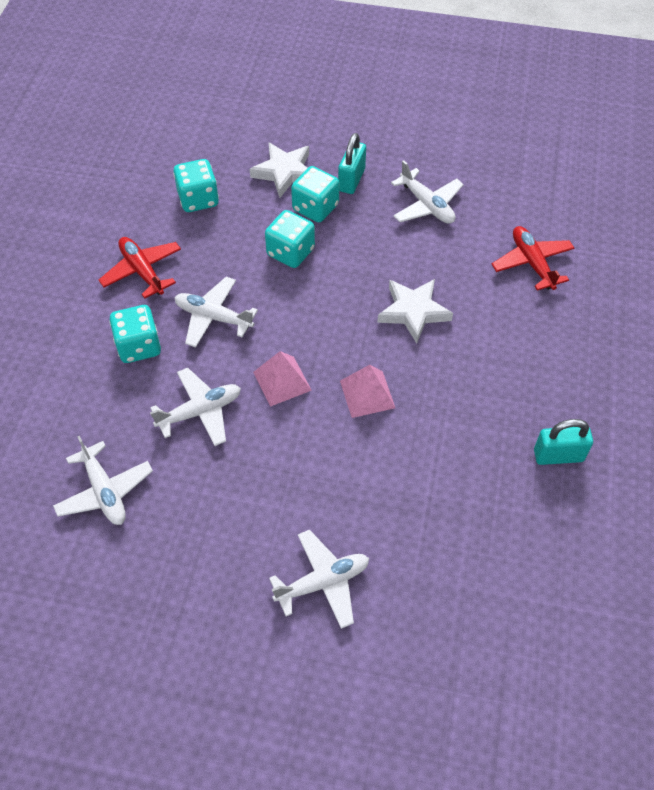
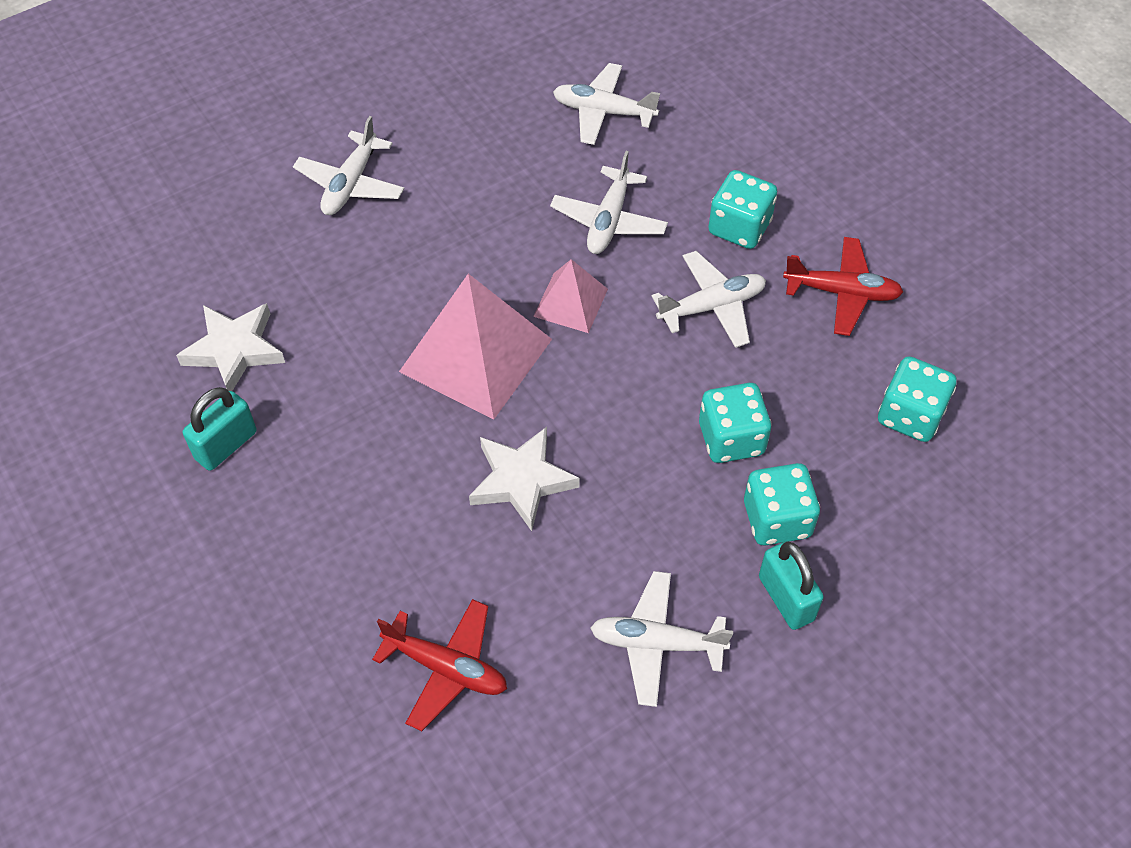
camera: 135 degrees right, 0 degrees up
white star [250,143,309,198] -> white star moved to [176,303,285,391]
pink pyramid [340,365,395,418] -> pink pyramid [399,274,552,420], size x1.86

